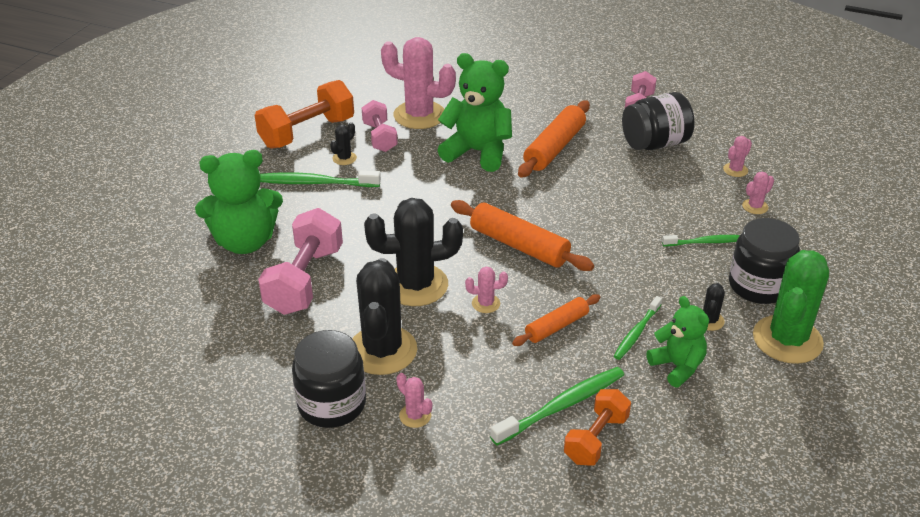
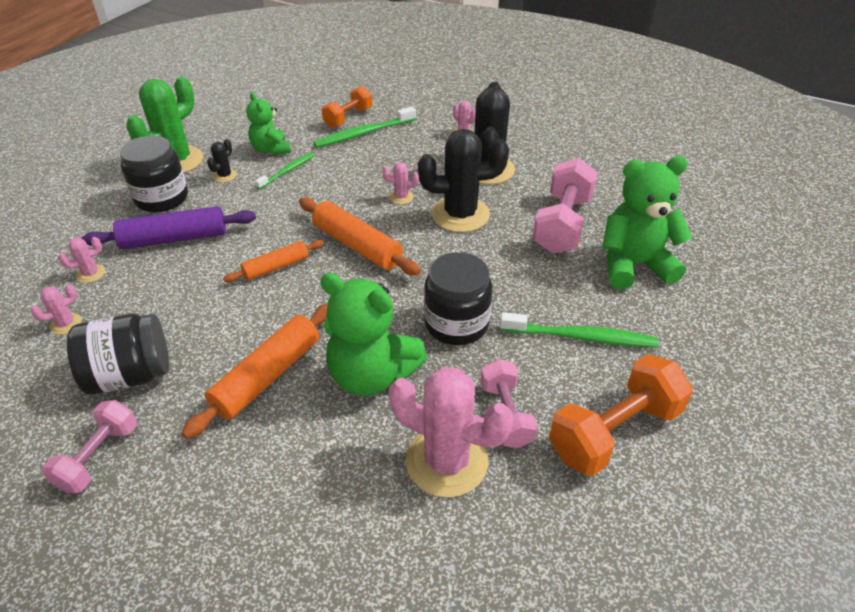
camera: 175 degrees left, 5 degrees up
black jar [292,330,366,428] -> black jar moved to [424,252,492,345]
black cactus [330,122,357,165] -> none
orange rolling pin [512,294,600,346] -> orange rolling pin moved to [223,240,324,282]
green toothbrush [662,235,740,246] -> purple rolling pin [82,206,256,250]

